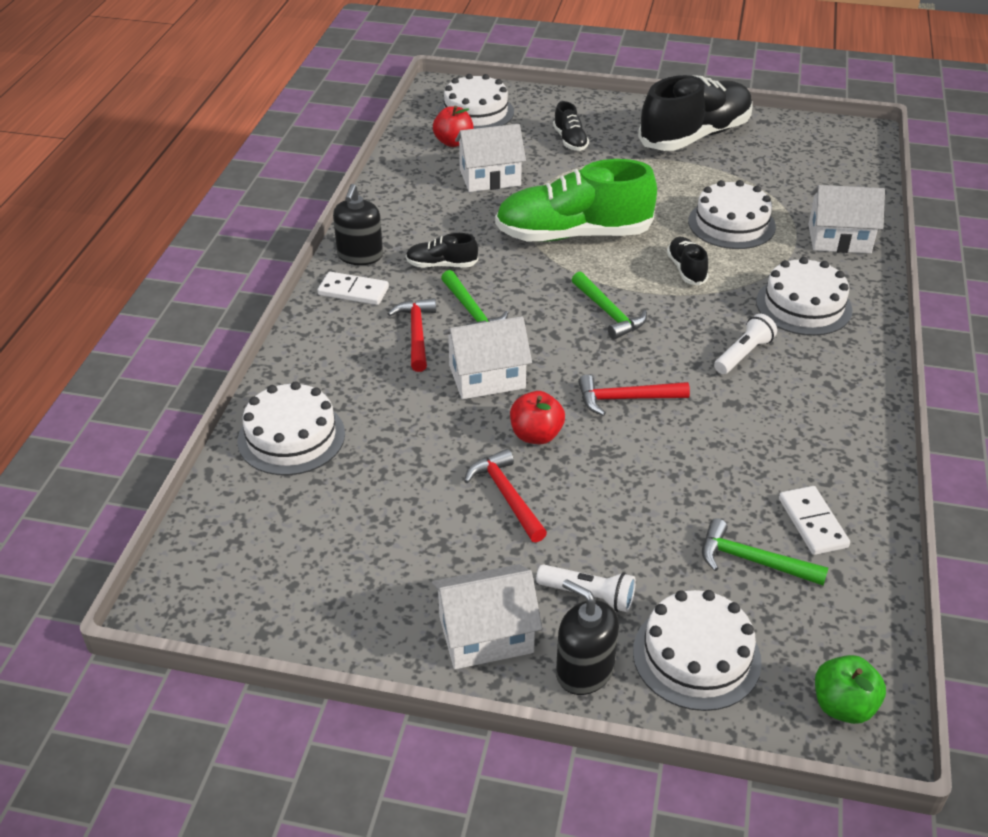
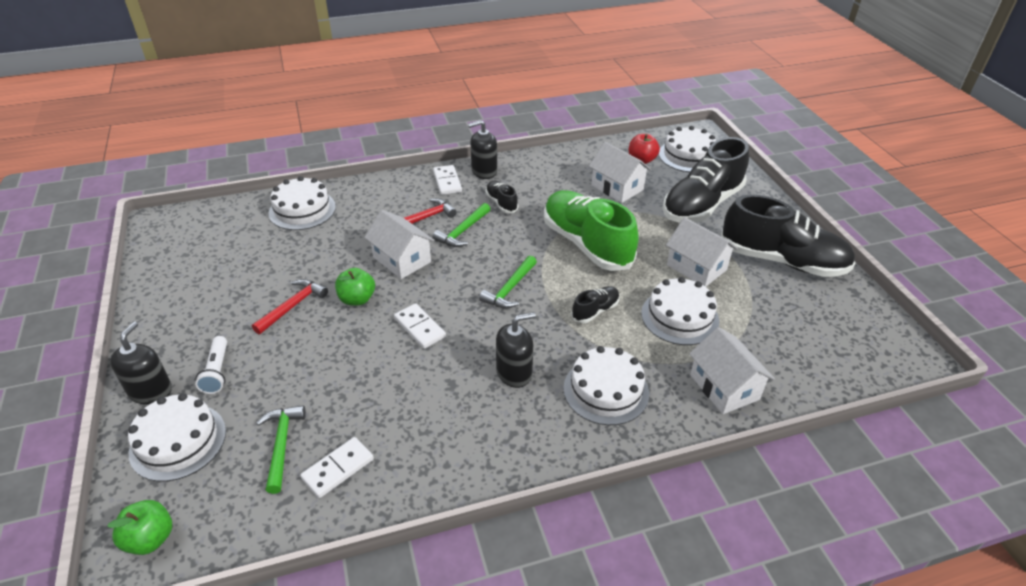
camera: 60 degrees right, 0 degrees up
white house [432,564,542,669] -> white house moved to [666,217,738,287]
red apple [510,391,565,444] -> green apple [335,268,375,306]
black shoe [553,101,589,151] -> black shoe [663,137,749,222], size x2.26
red hammer [578,374,690,416] -> white domino [394,303,446,349]
white flashlight [714,314,777,374] -> black soap dispenser [496,312,536,388]

